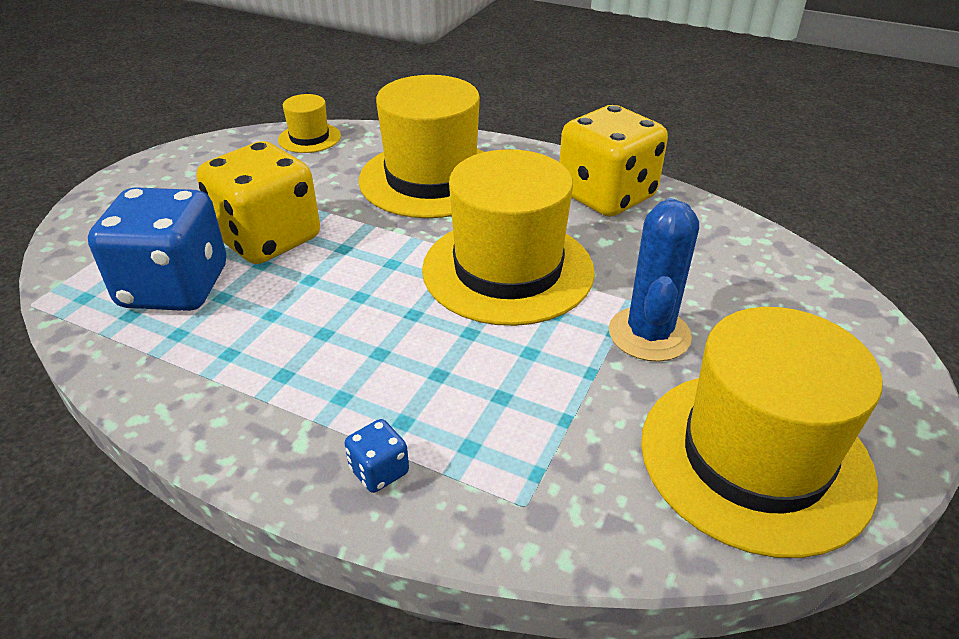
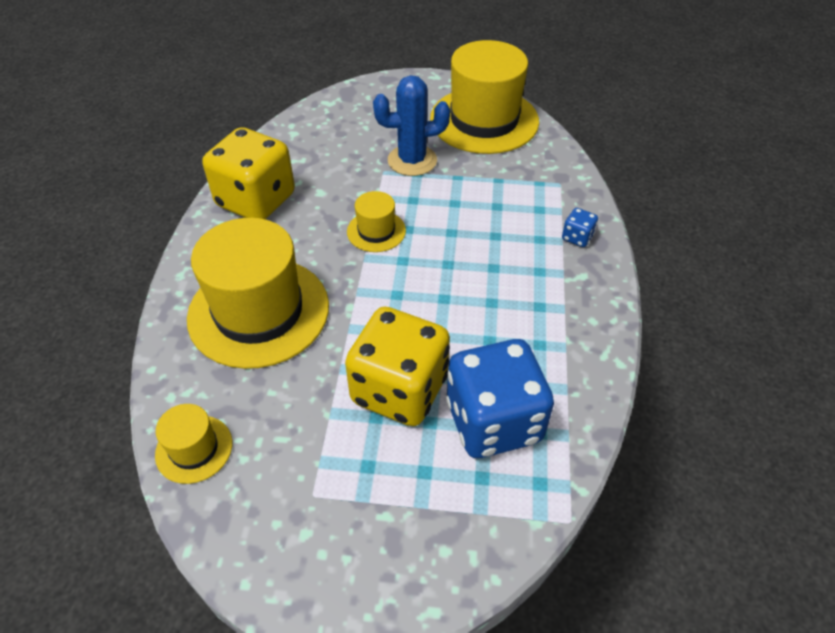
camera: 110 degrees left, 10 degrees up
yellow hat [422,149,595,326] -> yellow hat [347,191,406,252], size x0.47

